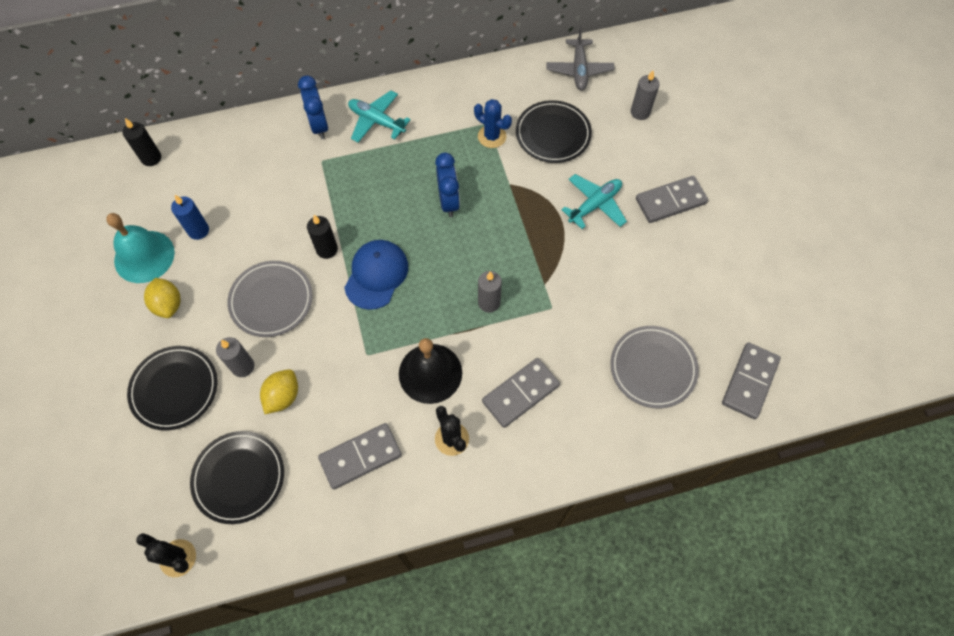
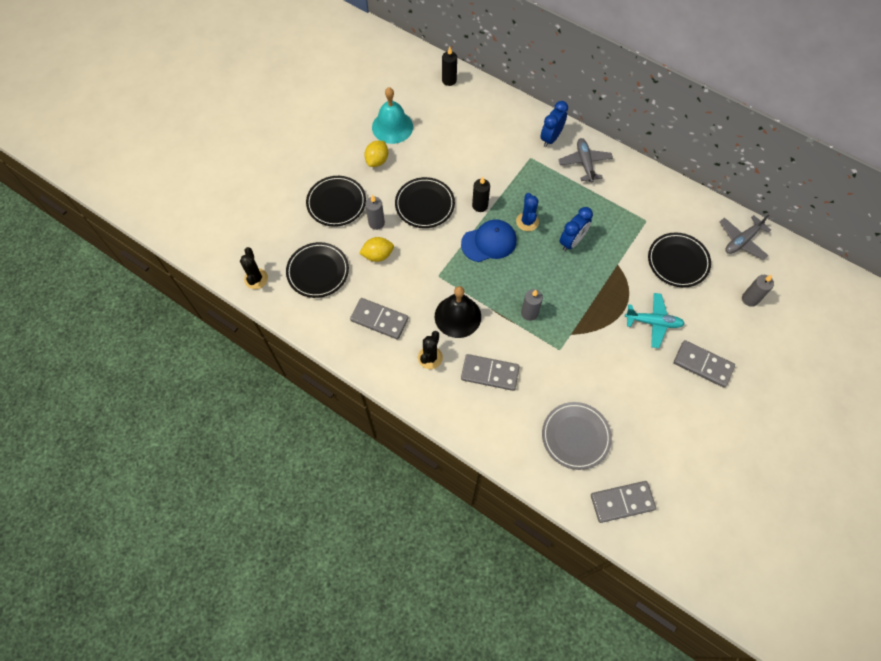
camera: 50 degrees right, 0 degrees up
blue candle [171,195,209,240] -> none
grey plate [228,261,313,337] -> black plate [395,177,455,228]
turquoise plane [348,91,411,143] -> grey plane [558,138,613,182]
blue cactus [474,99,512,148] -> blue cactus moved to [516,193,539,231]

